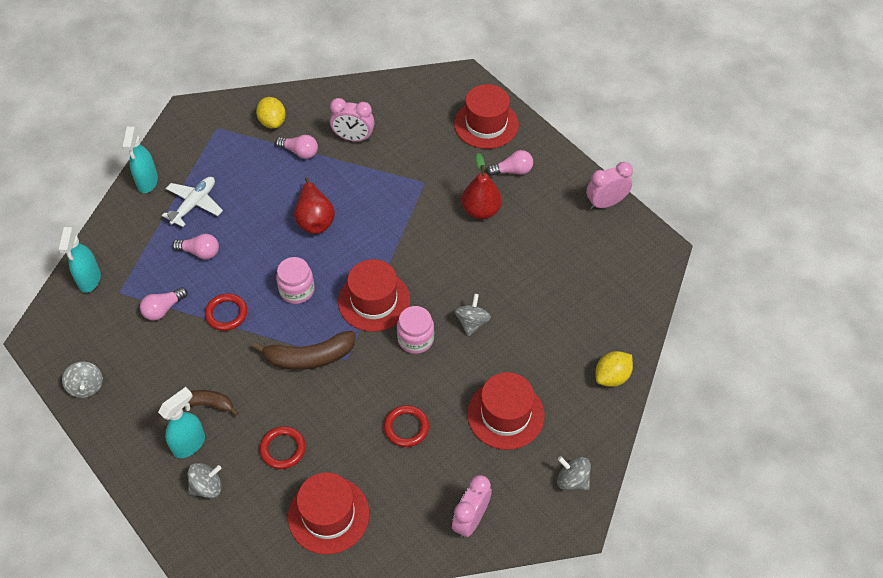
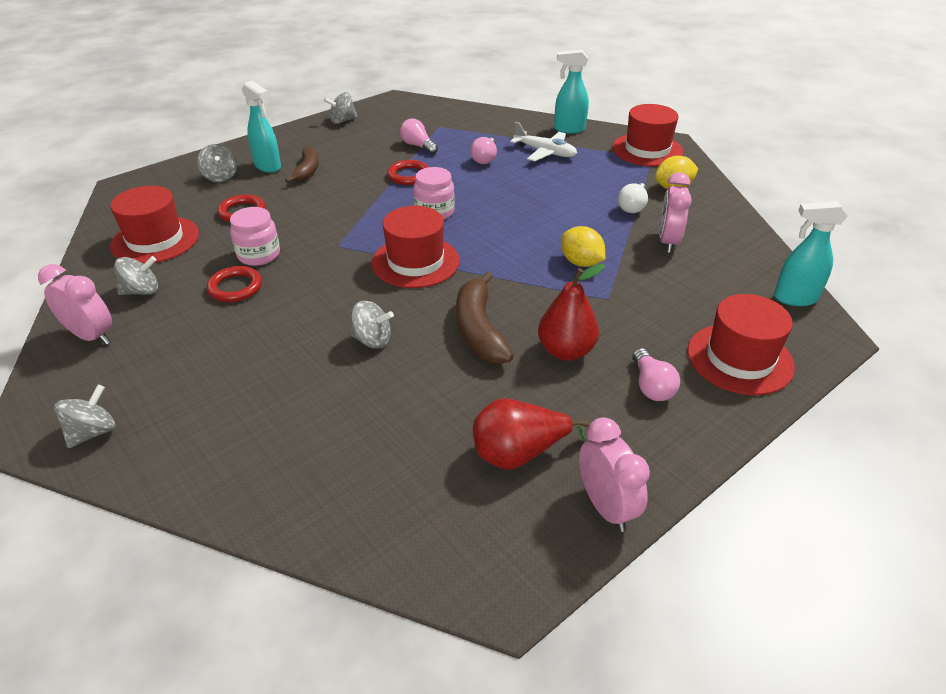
camera: 90 degrees right, 15 degrees down
turquoise spray bottle [58,226,101,293] -> turquoise spray bottle moved to [774,201,848,306]
brown banana [252,331,356,370] -> brown banana moved to [456,272,514,364]
pink light bulb [276,135,318,159] -> white light bulb [618,183,648,213]
red pear [294,177,335,234] -> red pear moved to [473,398,590,470]
pink jar [397,306,434,354] -> pink jar moved to [230,207,280,266]
red hat [467,372,545,450] -> red hat moved to [612,104,683,167]
yellow lemon [595,351,633,387] -> yellow lemon moved to [561,226,605,267]
none -> grey spinning top [114,256,158,295]

